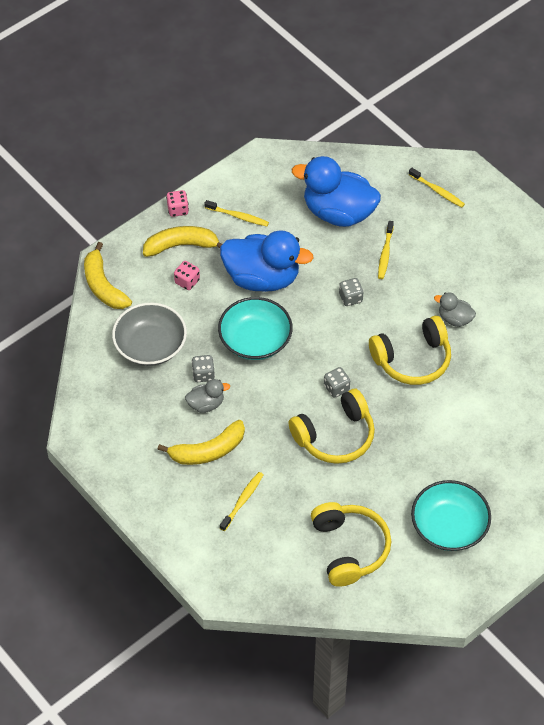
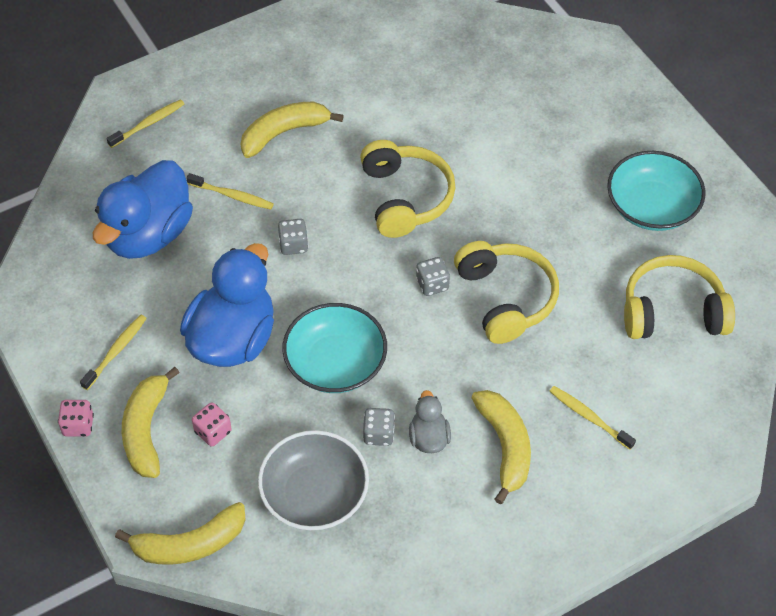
camera: 80 degrees left, 0 degrees up
grey duck [434,292,476,327] -> none
none -> yellow banana [241,101,344,158]

